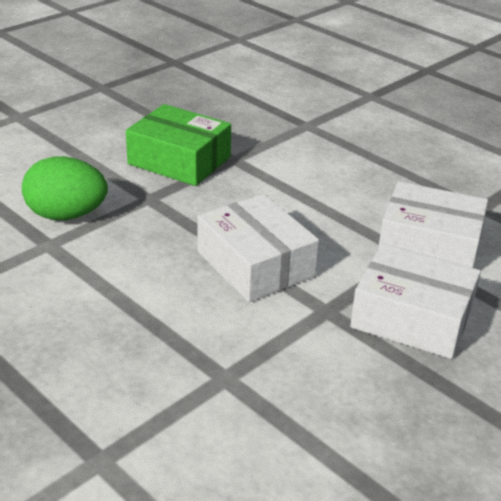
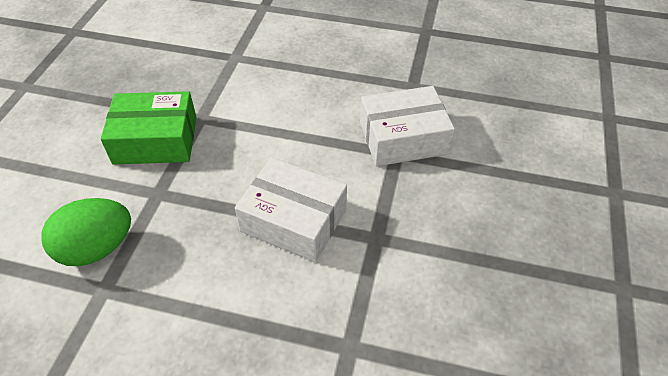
camera: 30 degrees left, 15 degrees up
white box [350,243,481,359] -> none

